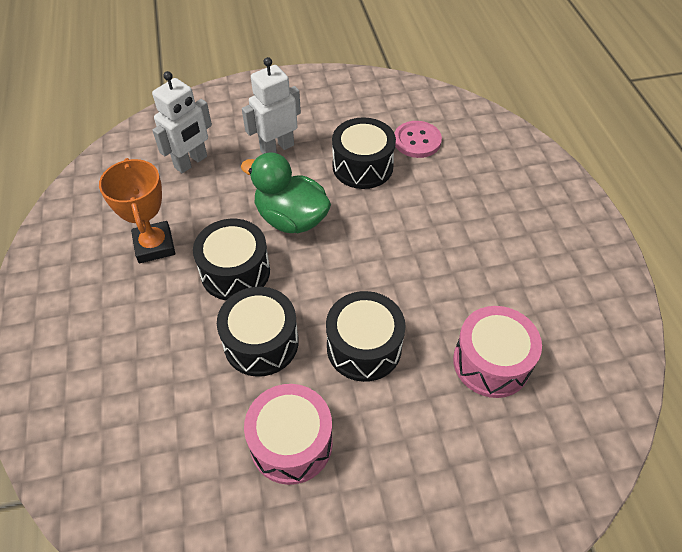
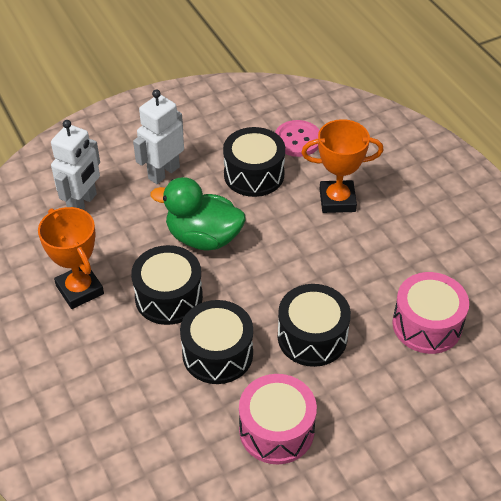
camera: 15 degrees left, 5 degrees down
none -> orange trophy [301,119,384,213]

